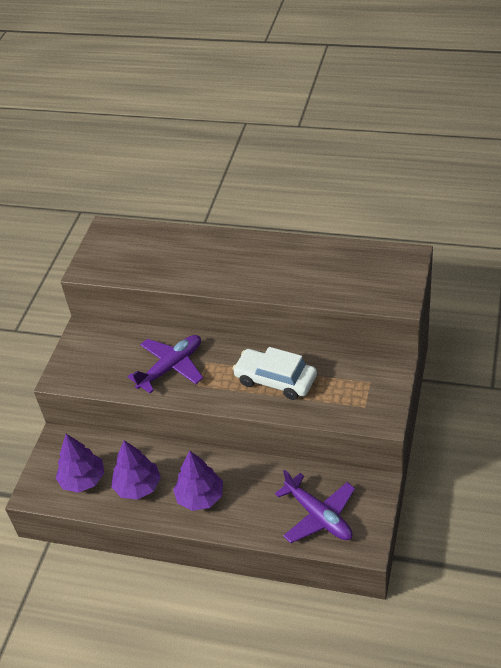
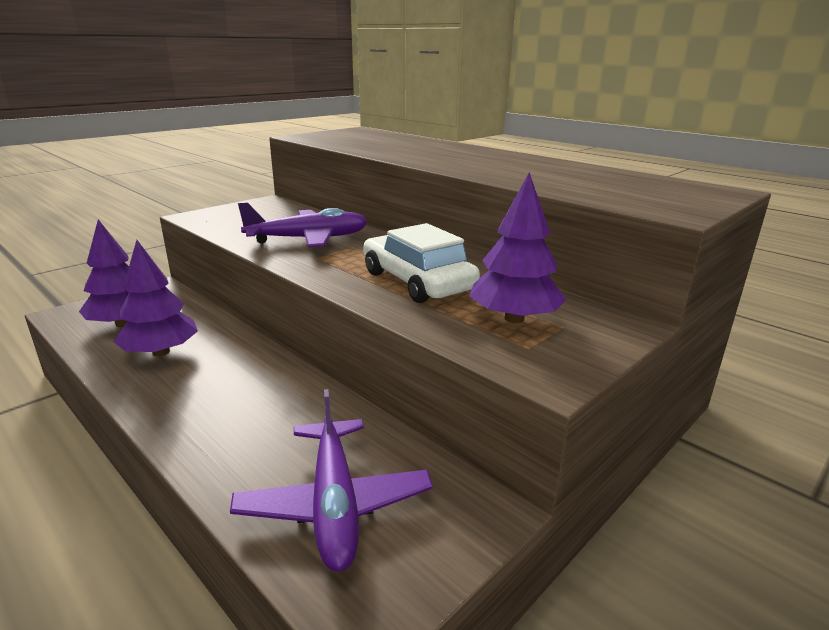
camera: 25 degrees right, 20 degrees down
purple tree [173,451,223,511] -> purple tree moved to [469,172,567,323]

